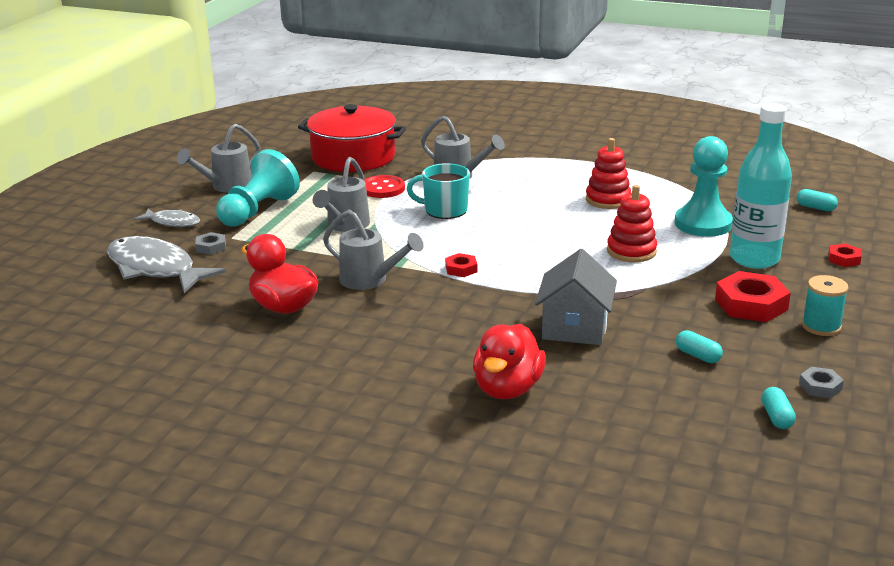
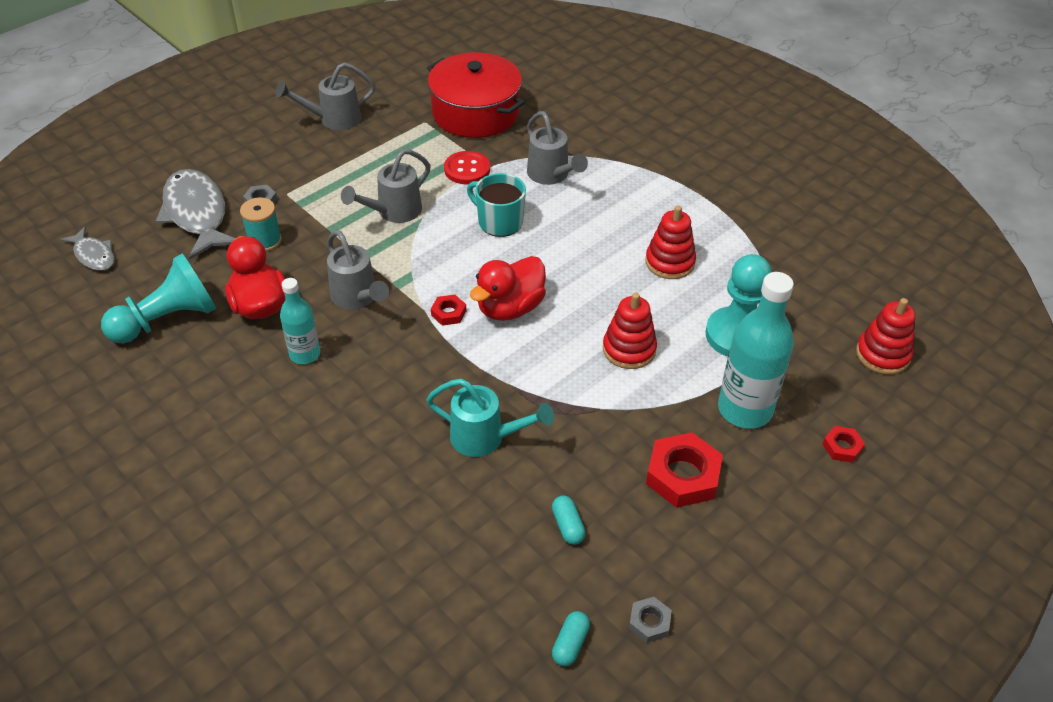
camera: 25 degrees right, 20 degrees up
grey fish [134,209,200,227] -> grey fish moved to [60,227,114,270]
turquoise pawn [216,149,300,227] -> turquoise pawn moved to [101,254,216,344]
red duck [473,324,546,399] -> red duck moved to [470,256,546,321]
grey house [535,249,617,345] -> turquoise watering can [426,379,554,457]
turquoise capsule [797,189,838,211] -> red stacking toy [856,298,916,375]
turquoise spool [802,275,849,336] -> turquoise spool moved to [240,197,282,252]
none -> turquoise bottle [280,278,320,364]

